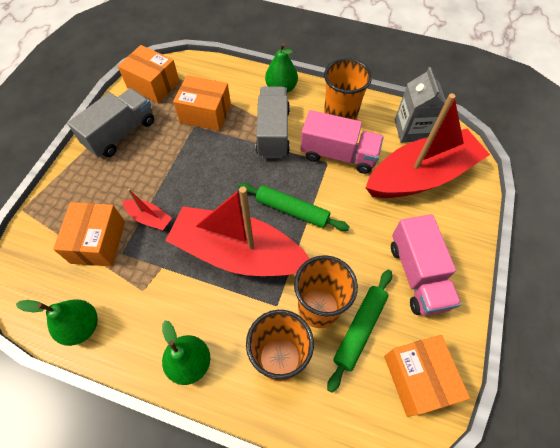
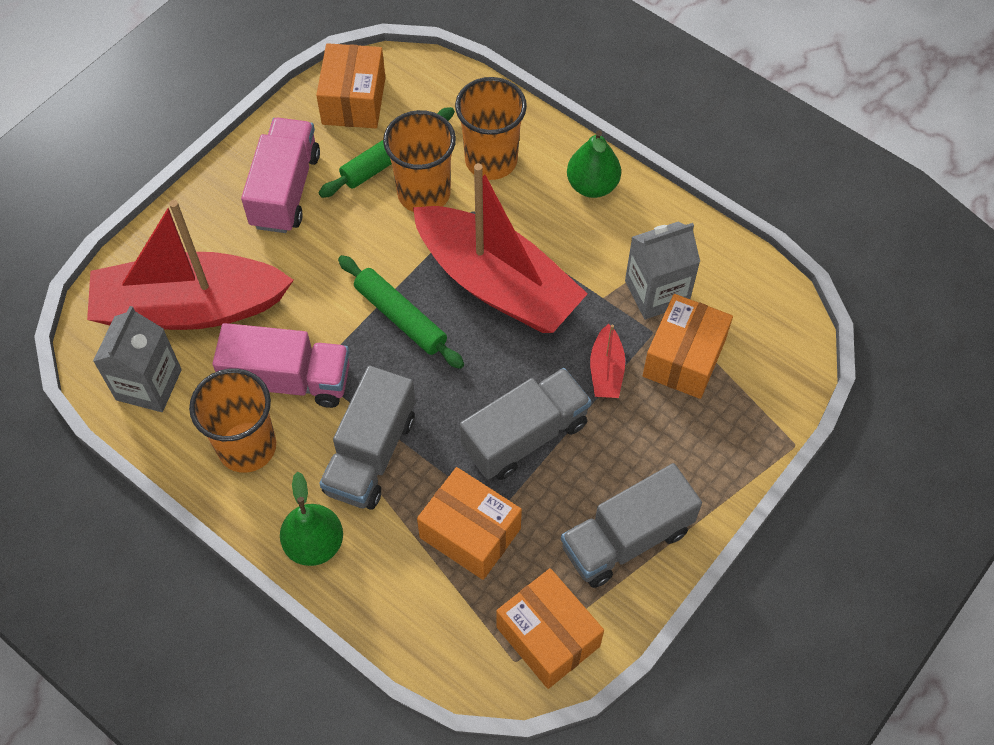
camera: 160 degrees left, 0 degrees up
green pear [16,299,98,346] -> none
red boat [123,189,172,230] -> red boat turned 135 degrees counterclockwise [590,324,625,398]
pink truck [300,110,384,174] -> pink truck turned 150 degrees clockwise [212,323,350,408]
none -> grey truck [460,368,591,480]
none -> grey carton [625,221,700,319]

